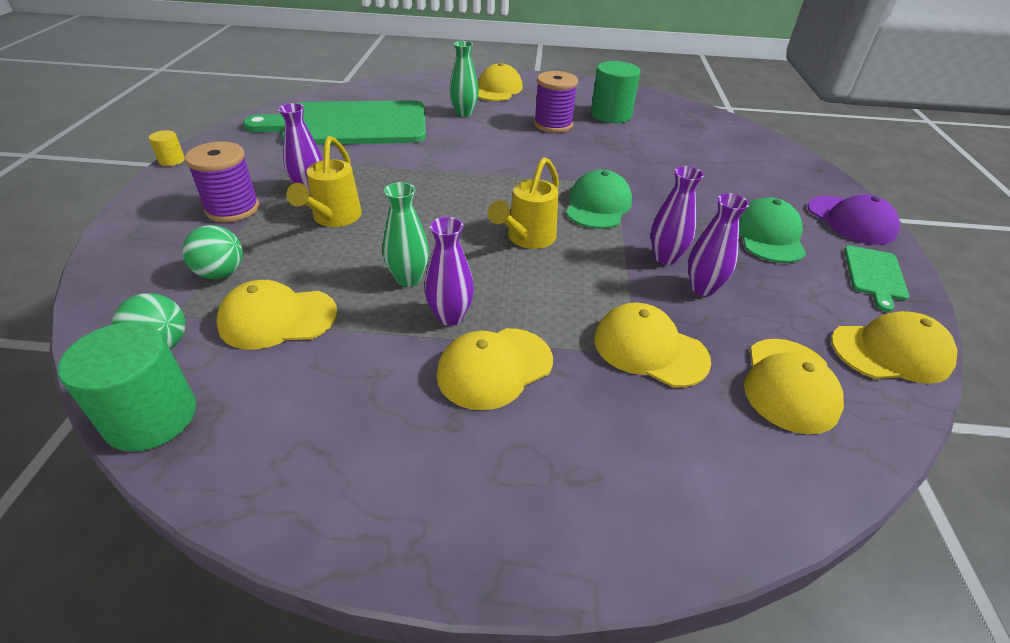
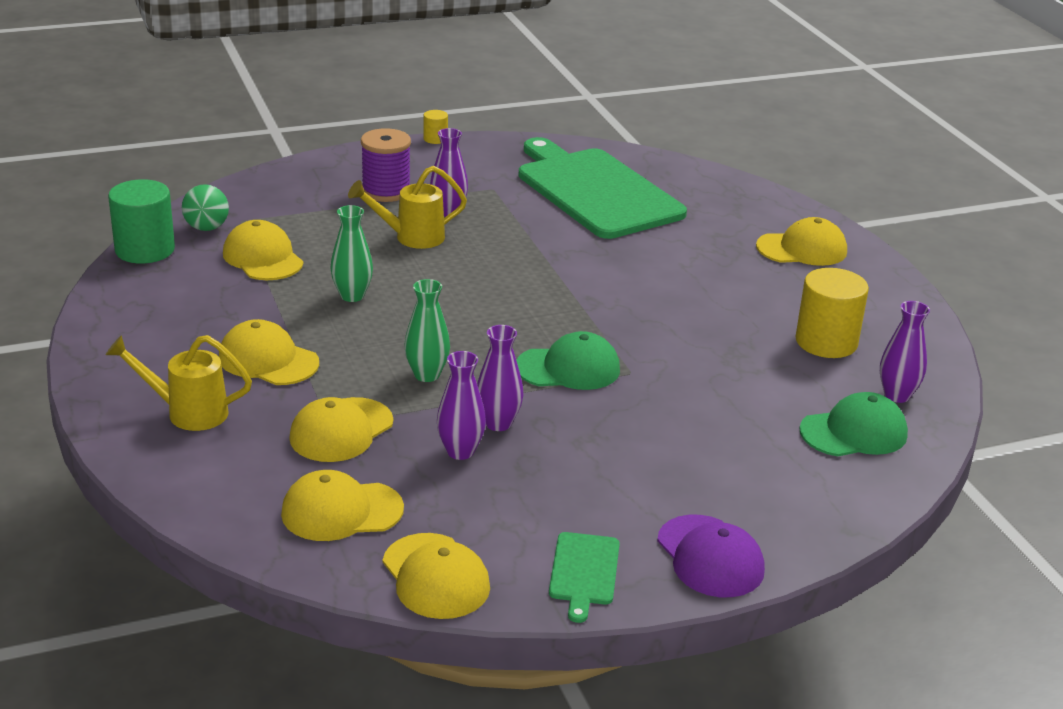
camera: 65 degrees right, 10 degrees down
green ball [182,225,243,279] -> none
purple vase [424,217,474,326] -> purple vase moved to [880,301,930,403]
green vase [449,41,479,117] -> green vase moved to [404,279,450,382]
yellow watering can [488,157,559,249] -> yellow watering can moved to [106,335,252,431]
purple spool [534,71,578,133] -> none
green cylinder [591,61,641,123] -> yellow cylinder [795,268,869,358]
yellow cap [594,303,711,387] -> yellow cap turned 150 degrees counterclockwise [289,397,393,462]
green cap [739,197,806,263] -> green cap moved to [800,392,908,456]
purple cap [808,195,900,245] -> purple cap turned 60 degrees counterclockwise [657,515,765,597]
green cutting board [844,246,909,312] -> green cutting board turned 75 degrees counterclockwise [549,532,620,623]

